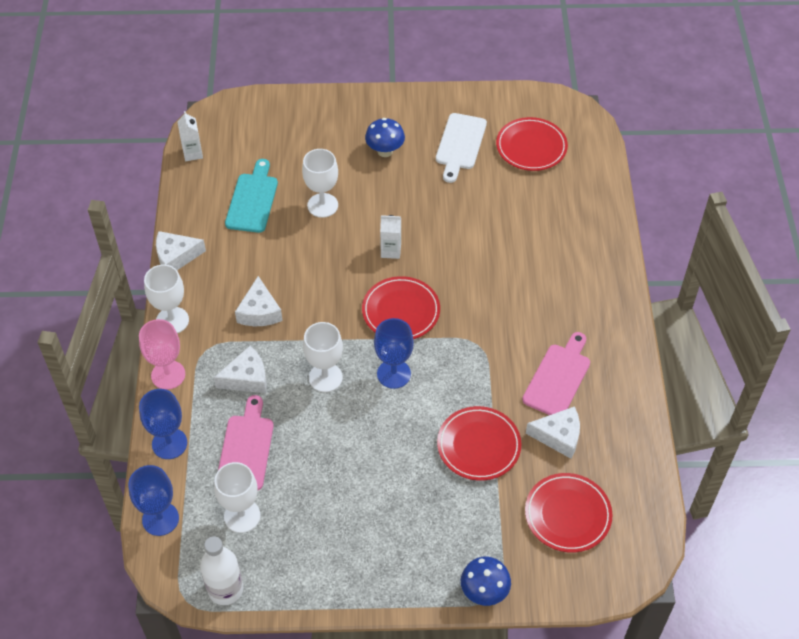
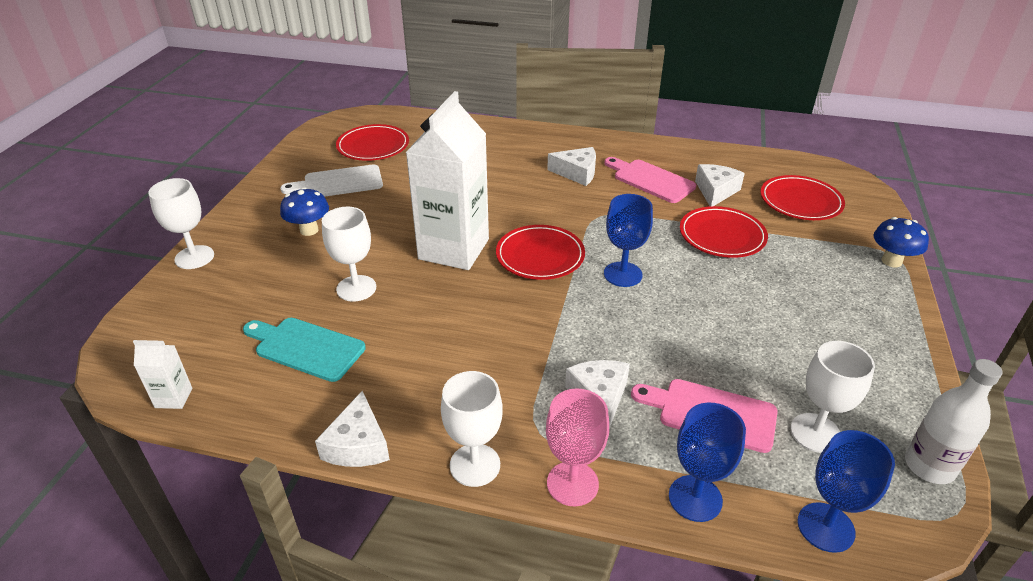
camera: 75 degrees left, 15 degrees down
white cheese [235,276,283,326] -> white cheese moved to [547,147,596,186]
white goblet [303,322,343,392] -> white goblet moved to [148,178,214,269]
white carton [380,215,401,259] -> white carton [405,91,489,270], size x2.48
white cutting board [436,113,487,183] -> white cutting board turned 135 degrees clockwise [280,164,383,197]

